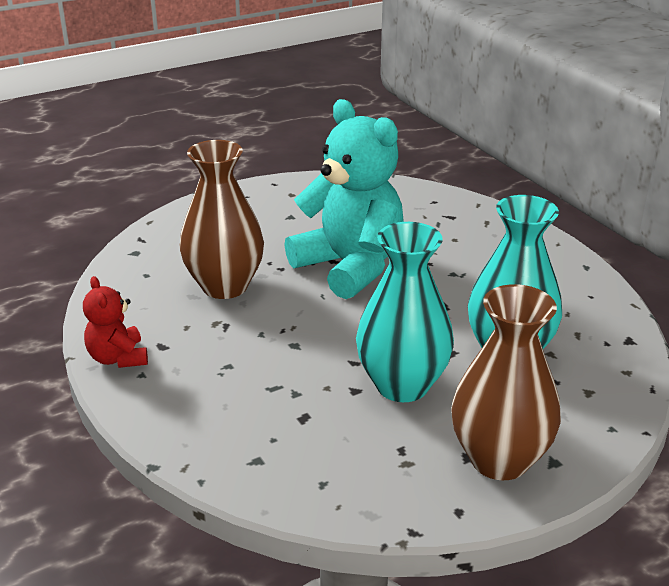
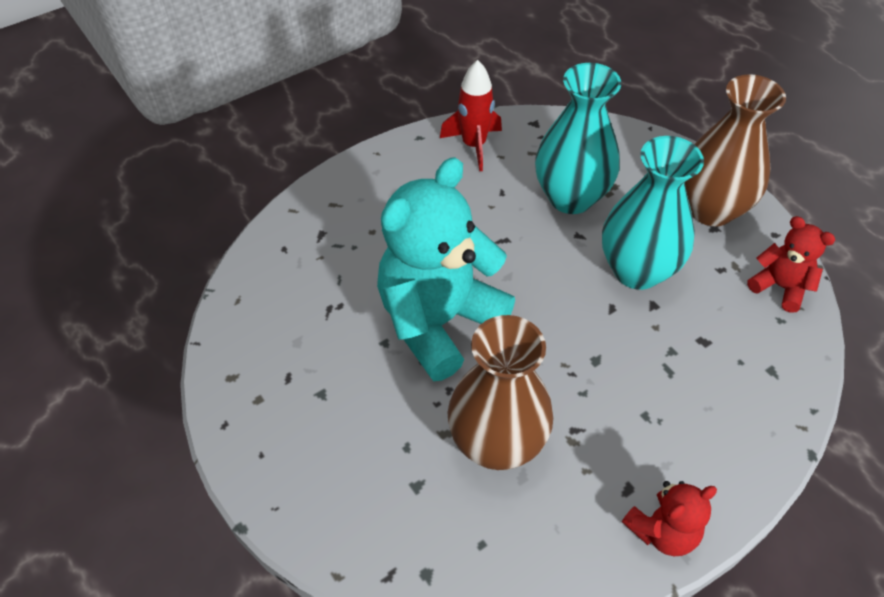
camera: 95 degrees left, 20 degrees up
none -> red rocket [440,60,502,171]
none -> red teddy bear [747,216,835,313]

